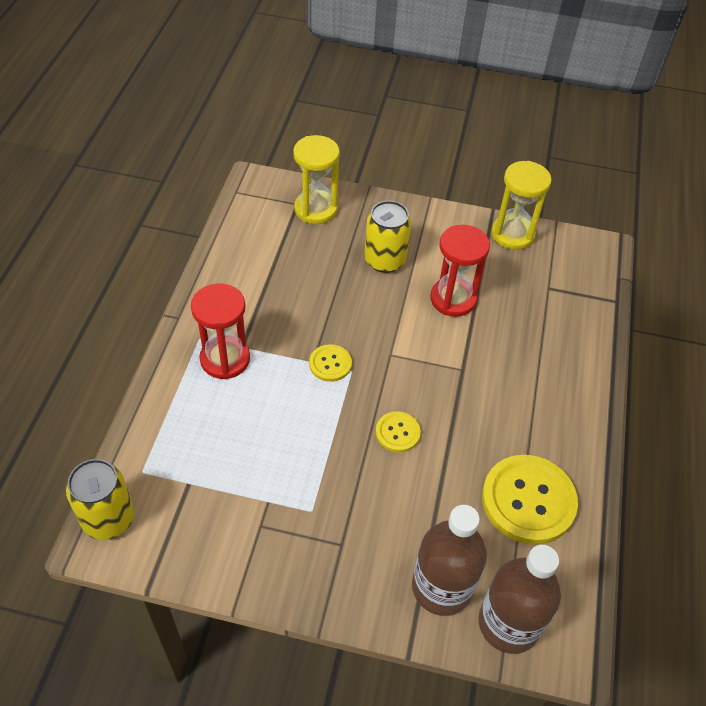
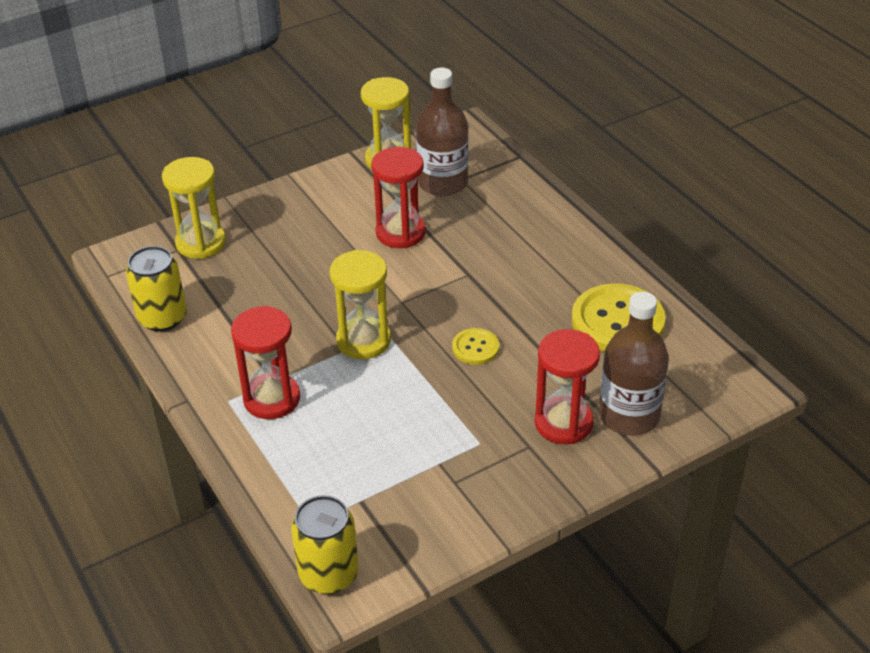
camera: 40 degrees left, 10 degrees down
yellow button [309,344,352,382] -> yellow hourglass [330,250,391,359]
yellow can [364,201,411,273] -> yellow can moved to [126,246,187,332]
brown bottle [478,545,561,654] -> brown bottle moved to [416,68,469,196]
none -> red hourglass [535,329,600,444]

